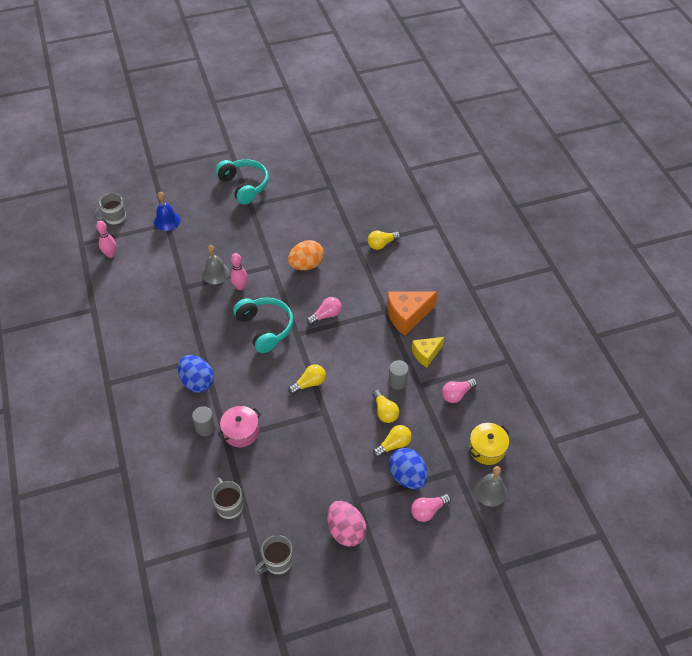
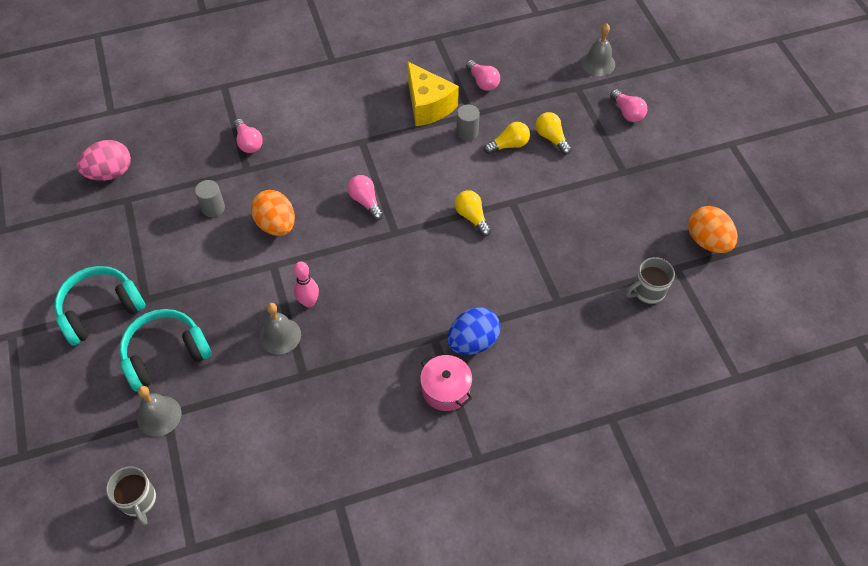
camera: 90 degrees left, 5 degrees up
pink bowling pin [96,220,116,258] -> none
blue bell [154,192,180,231] -> grey bell [137,386,181,437]
grey cylinder [192,406,215,436] -> grey cylinder moved to [195,180,225,217]
pink pot [218,406,261,447] -> pink pot moved to [420,355,472,411]
turquoise headphones [233,297,294,353] -> turquoise headphones moved to [119,309,212,392]
grey mug [254,535,293,575] -> orange egg [688,206,737,253]
pink egg [327,501,366,547] -> pink egg moved to [77,140,131,181]
yellow light bulb [368,231,400,250] -> pink light bulb [234,119,263,153]
orange cheese [387,292,438,336] -> none
blue egg [389,448,428,489] -> none
yellow cheese [412,337,444,367] -> yellow cheese [407,61,459,126], size x1.59
yellow pot [468,423,510,465] -> none

